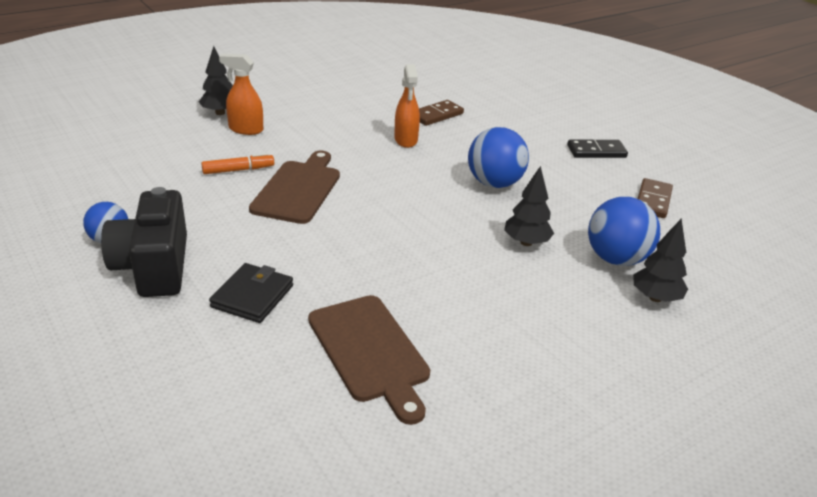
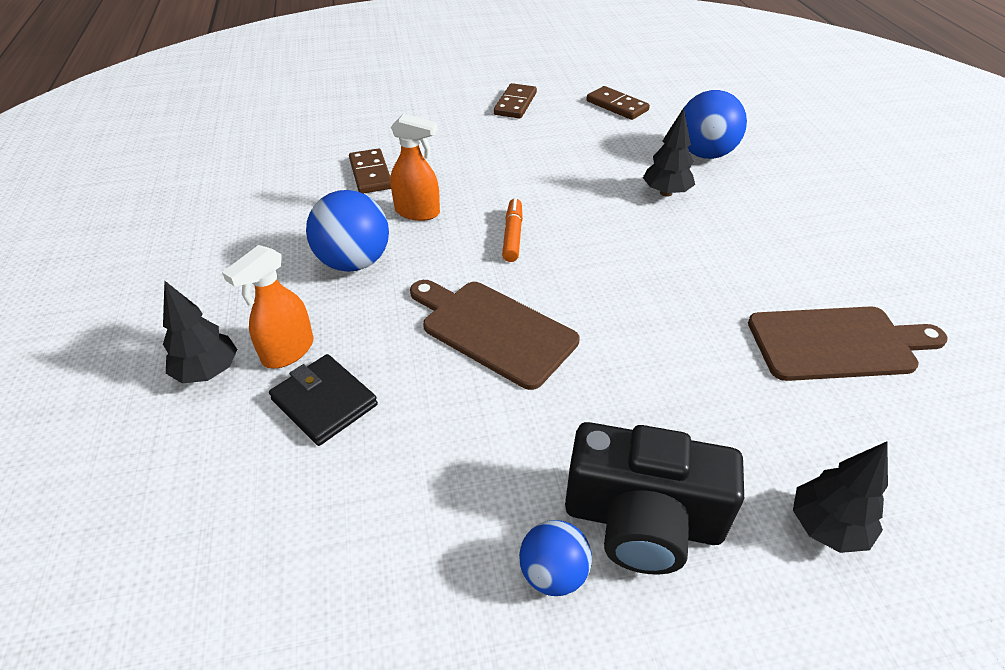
camera: 65 degrees left, 10 degrees up
orange marker [201,153,274,174] -> orange marker moved to [502,198,523,262]
black wallet [209,263,293,323] -> black wallet moved to [269,354,378,446]
blue ball [468,127,529,188] -> blue ball moved to [306,190,389,272]
black domino [567,139,628,158] -> brown domino [494,83,537,119]
black tree [633,219,688,302] -> black tree moved to [793,442,888,553]

